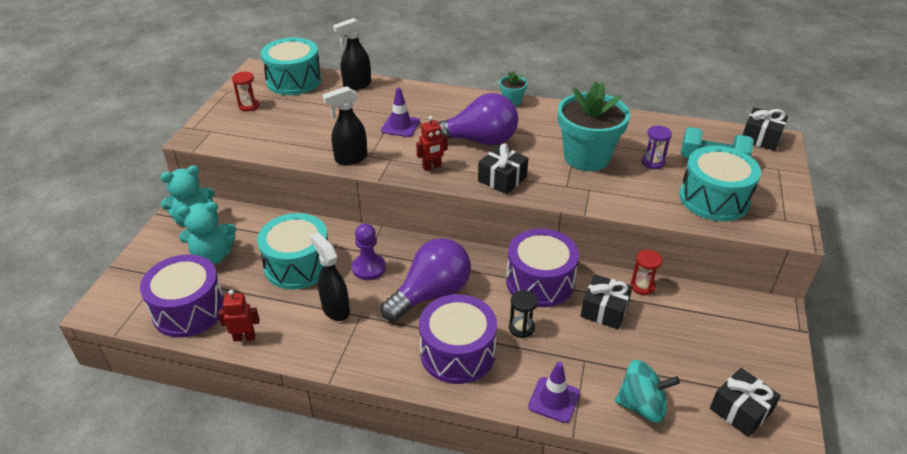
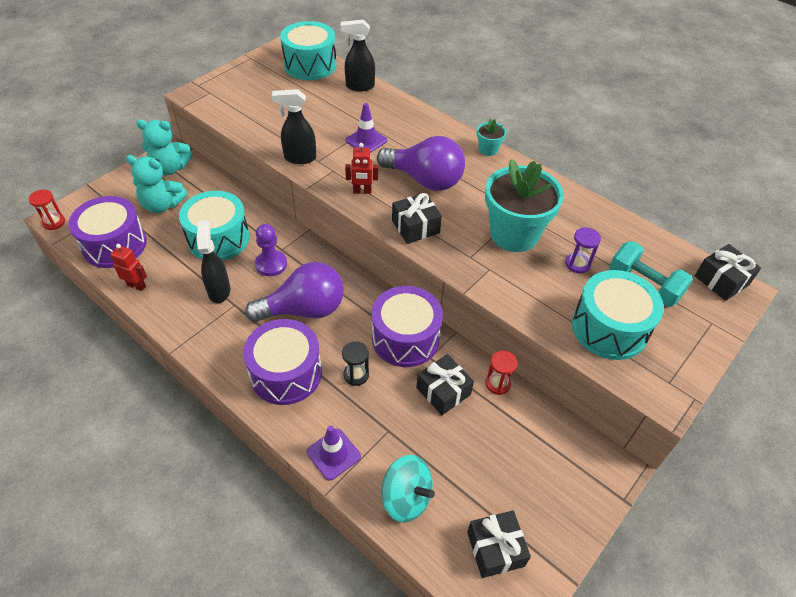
camera: 25 degrees right, 10 degrees up
red hourglass [232,72,259,111] -> red hourglass moved to [29,189,65,230]

